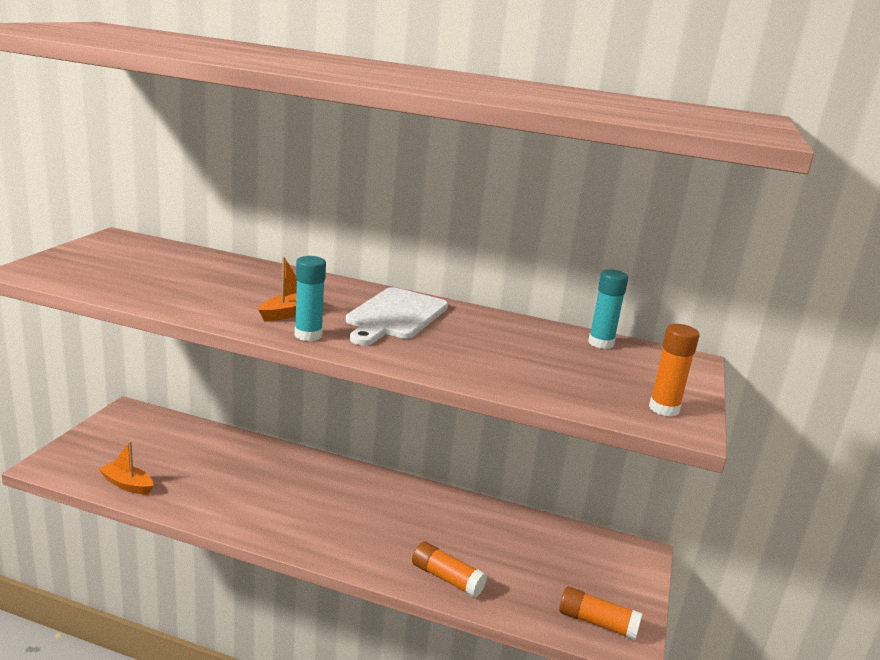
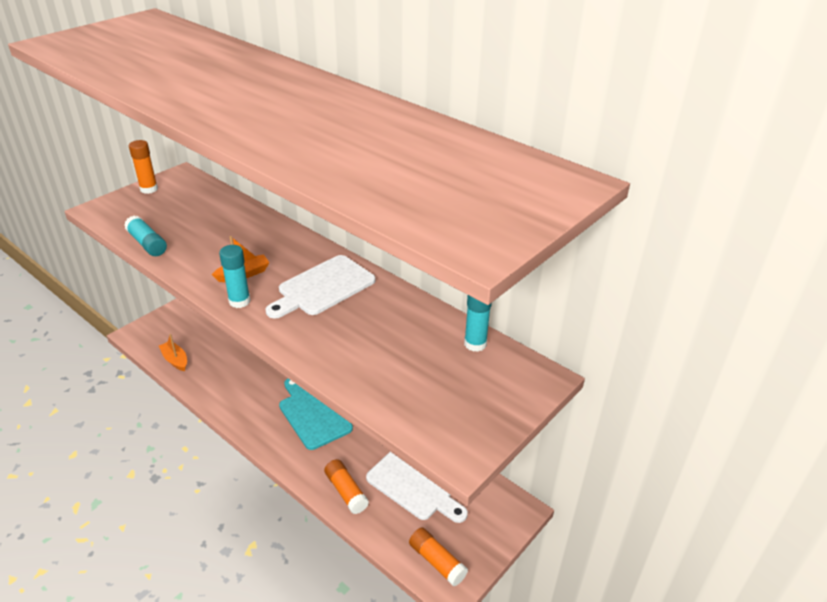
camera: 25 degrees right, 15 degrees up
orange glue stick [649,324,699,417] -> orange glue stick moved to [129,140,158,194]
none -> turquoise glue stick [124,216,167,256]
none -> turquoise cutting board [279,378,353,450]
none -> white cutting board [366,452,468,523]

